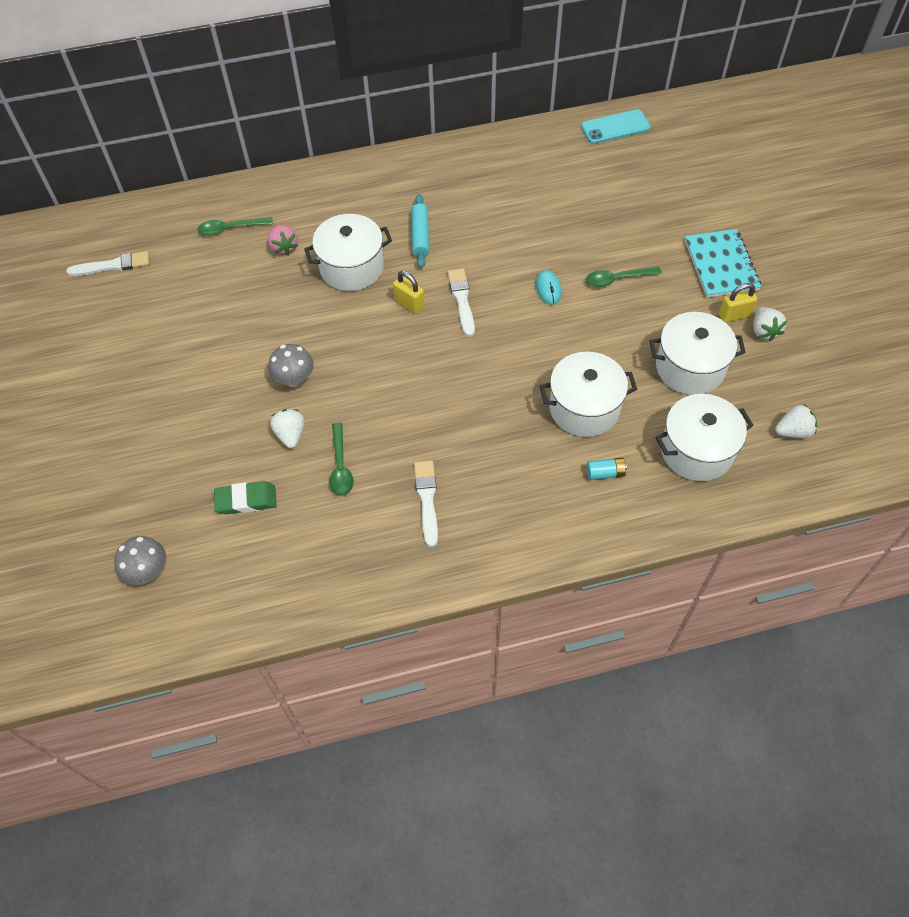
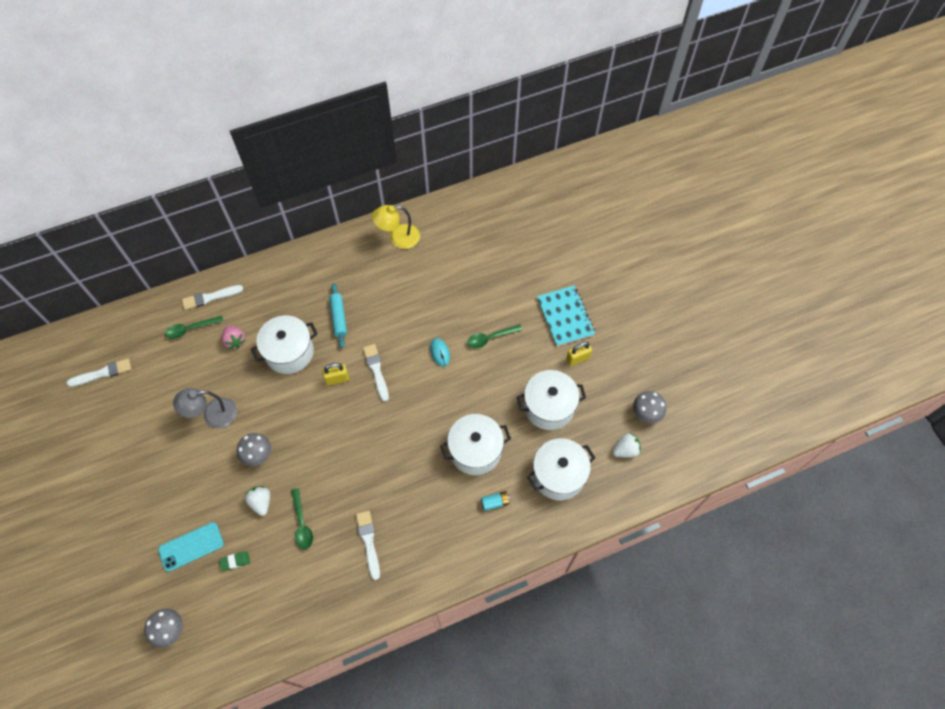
camera: 10 degrees left, 5 degrees up
green eraser [214,481,277,514] -> green eraser [219,552,250,571], size x0.63
yellow padlock [393,271,425,314] -> yellow padlock turned 45 degrees counterclockwise [322,363,349,385]
turquoise phone [581,109,650,144] -> turquoise phone moved to [158,522,224,572]
white strawberry [754,307,787,341] -> none
none -> grey lamp [173,388,237,428]
none -> white brush [182,285,243,310]
none -> yellow lamp [372,205,420,249]
none -> grey mushroom [633,391,666,423]

